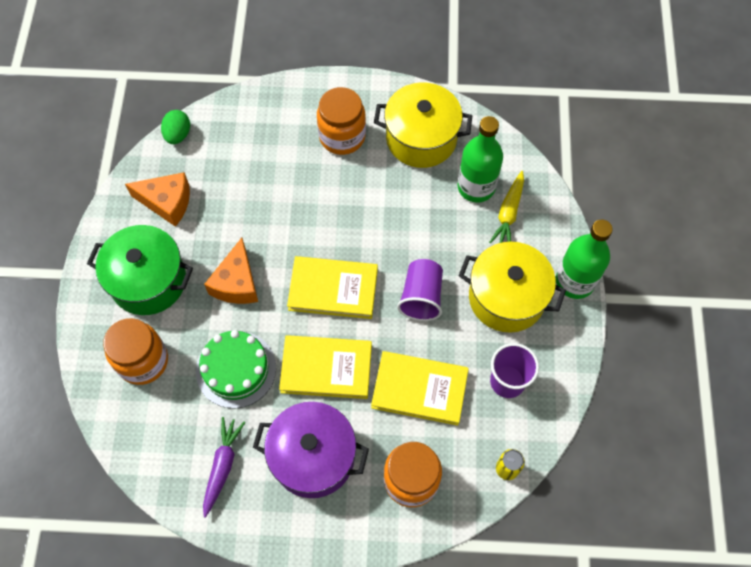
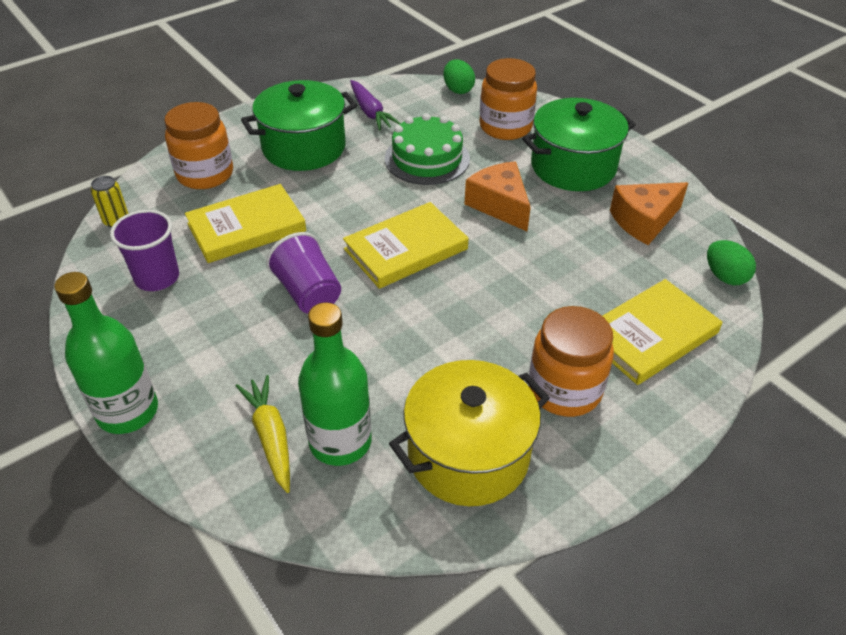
camera: 140 degrees right, 20 degrees down
purple pot [253,402,369,498] -> green pot [241,80,357,171]
yellow book [279,335,372,399] -> yellow book moved to [603,279,722,385]
yellow pot [459,242,566,333] -> none
none -> green egg [443,59,475,94]

